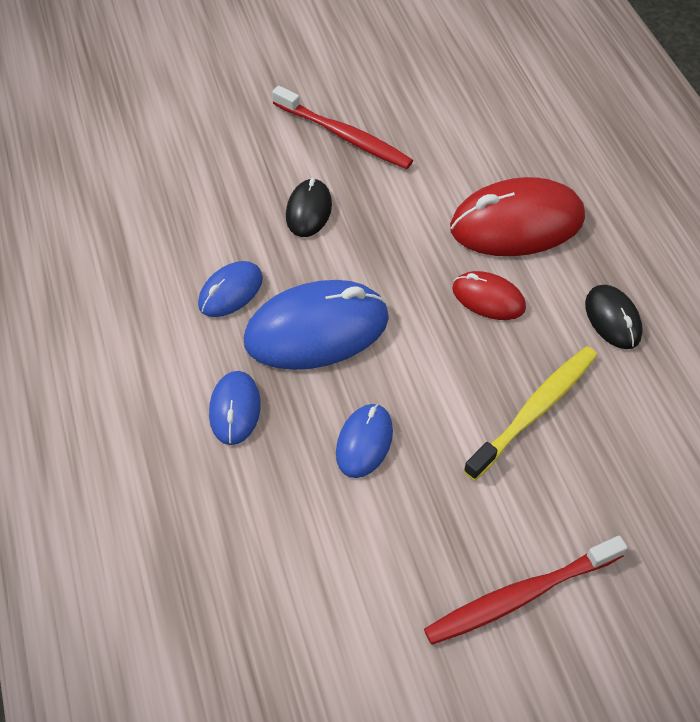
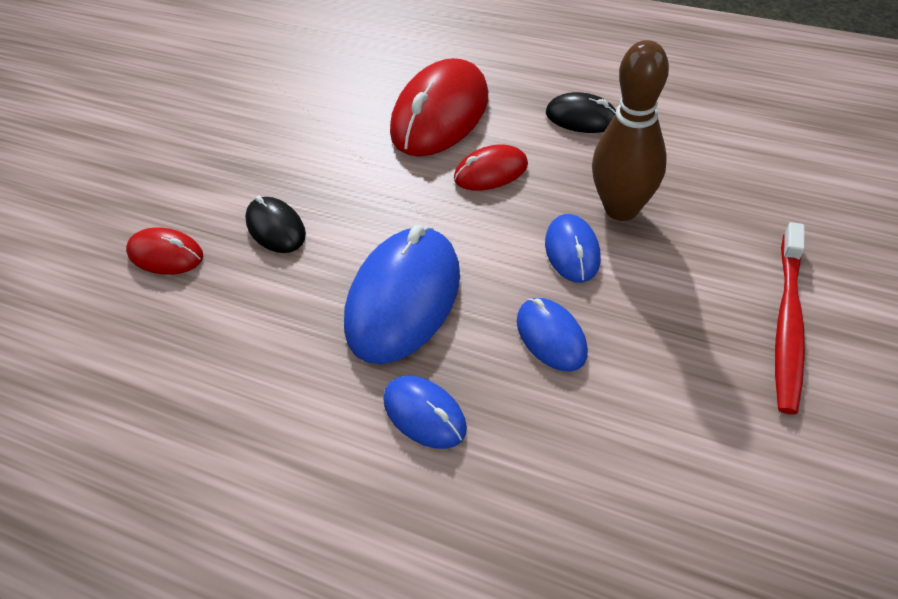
camera: 45 degrees left, 5 degrees down
blue mouse [198,261,263,317] -> blue mouse moved to [545,214,601,283]
red toothbrush [272,86,413,169] -> none
yellow toothbrush [463,346,597,481] -> brown bowling pin [592,40,669,221]
none -> red mouse [126,227,203,275]

